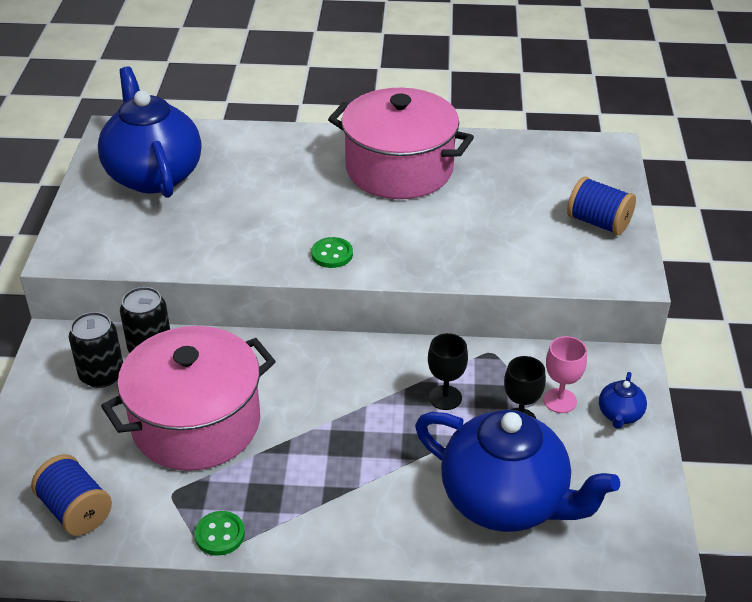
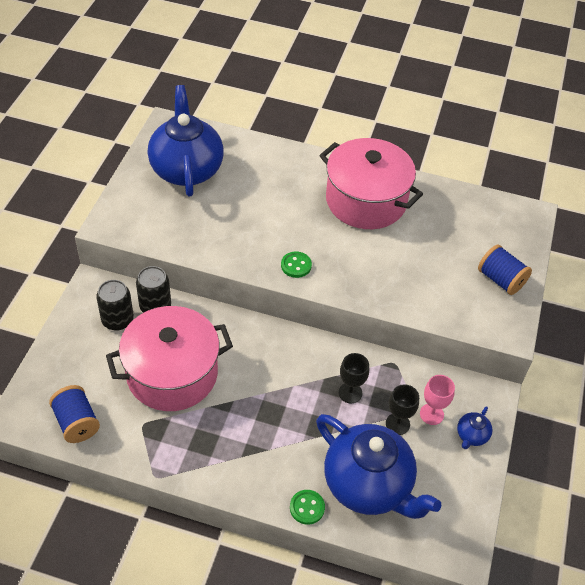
camera: 10 degrees right, 10 degrees up
green button [194,511,245,556] -> green button moved to [290,490,325,525]

